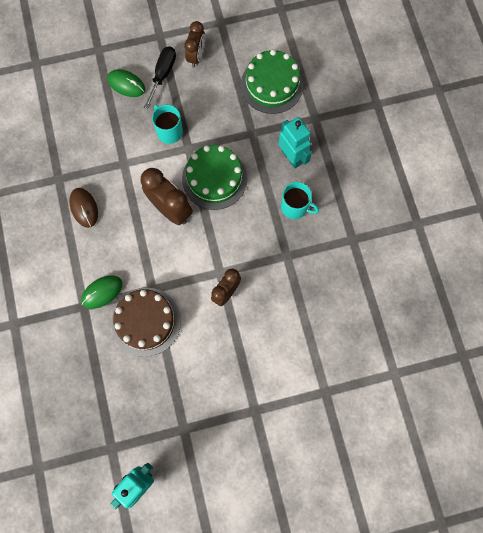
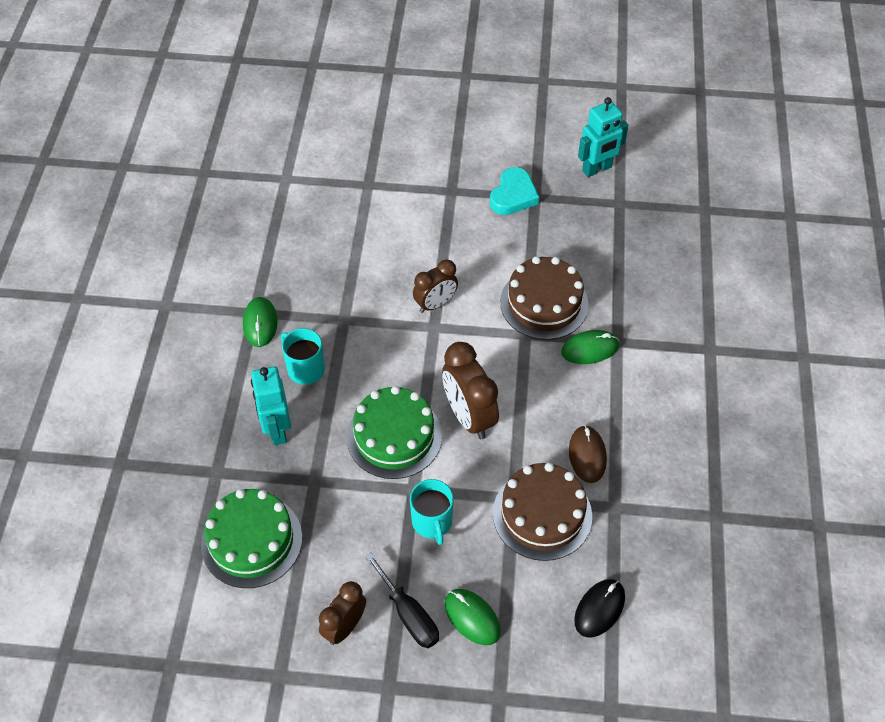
camera: 160 degrees left, 20 degrees down
black screwdriver [144,47,176,109] -> black screwdriver turned 75 degrees counterclockwise [365,553,439,648]
none -> green mouse [243,297,278,347]
none -> turquoise heart [490,167,539,215]
none -> brown cake [493,463,592,561]
none -> black mouse [574,579,625,637]

